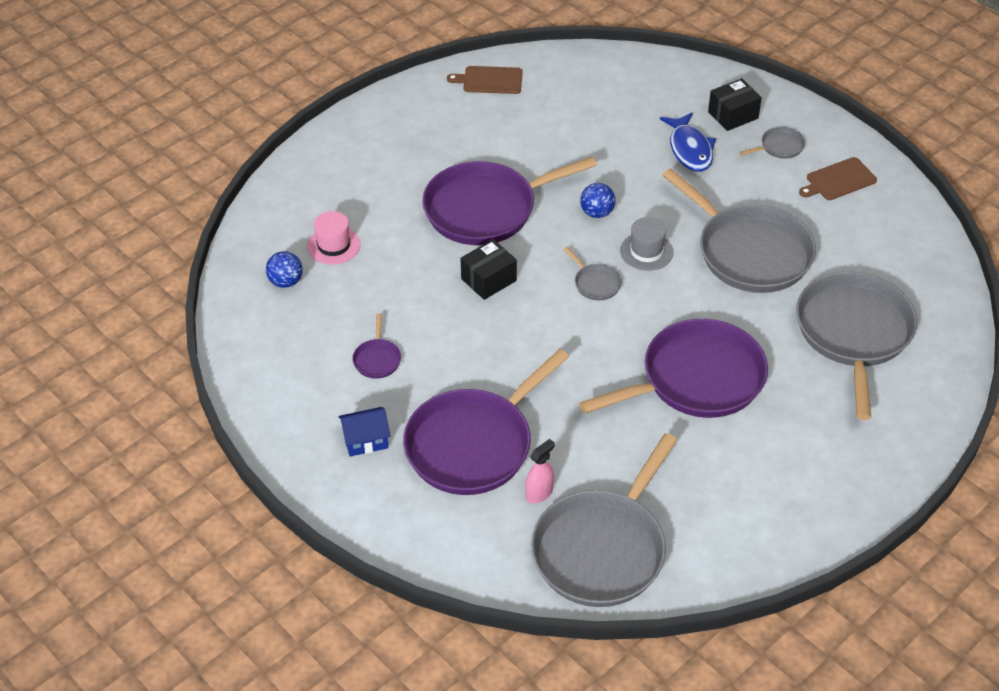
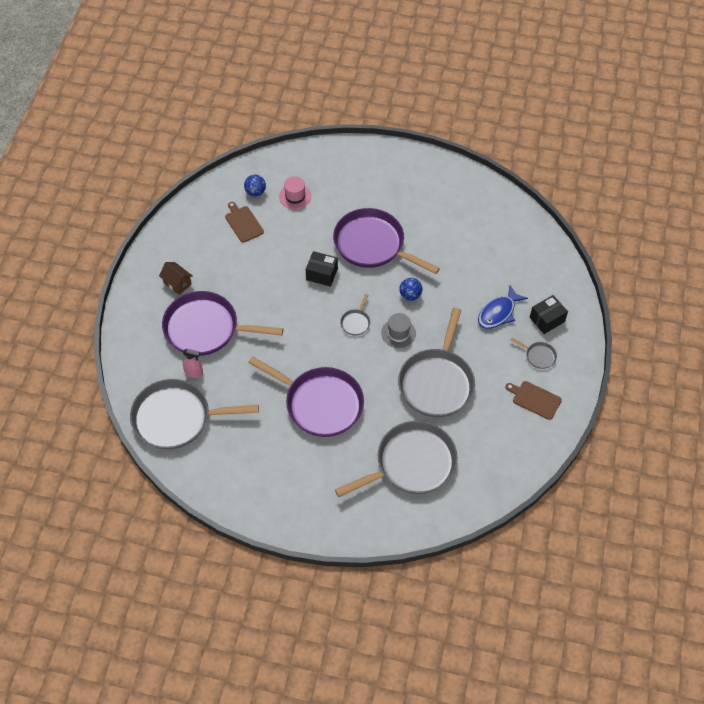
camera: 55 degrees right, 10 degrees up
blue house [338,407,390,457] -> brown house [159,262,193,295]
purple pan [352,314,401,379] -> none
brown cutting board [447,66,523,94] -> brown cutting board moved to [225,202,264,243]
black box [708,78,762,131] -> black box turned 60 degrees counterclockwise [529,295,568,334]

